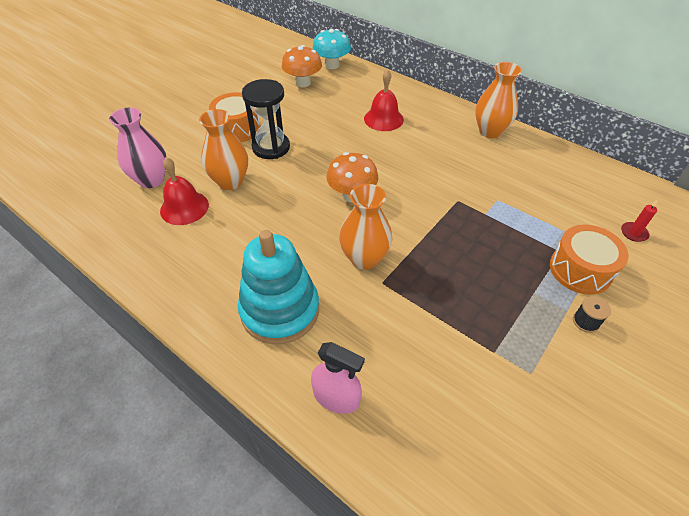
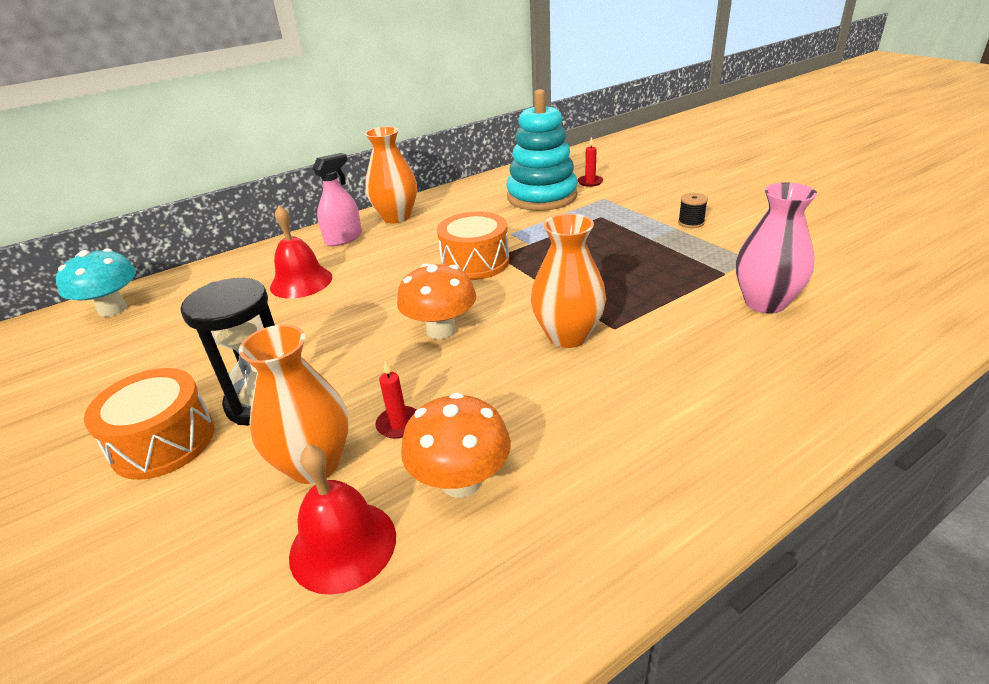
camera: 70 degrees left, 15 degrees down
pink vase [109,108,166,188] -> pink vase moved to [736,182,817,314]
turquoise stacking toy [238,230,319,344] -> turquoise stacking toy moved to [506,89,577,211]
orange mushroom [282,45,322,87] -> orange mushroom moved to [401,393,511,498]
pink spray bottle [311,342,365,414] -> pink spray bottle moved to [312,153,362,246]
orange drum [550,225,628,295] -> orange drum moved to [437,212,509,280]
none -> red candle [375,361,416,439]

